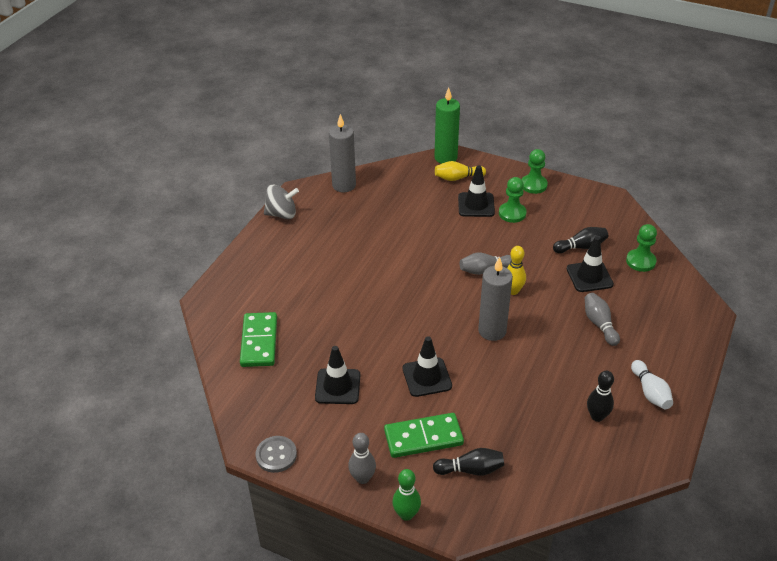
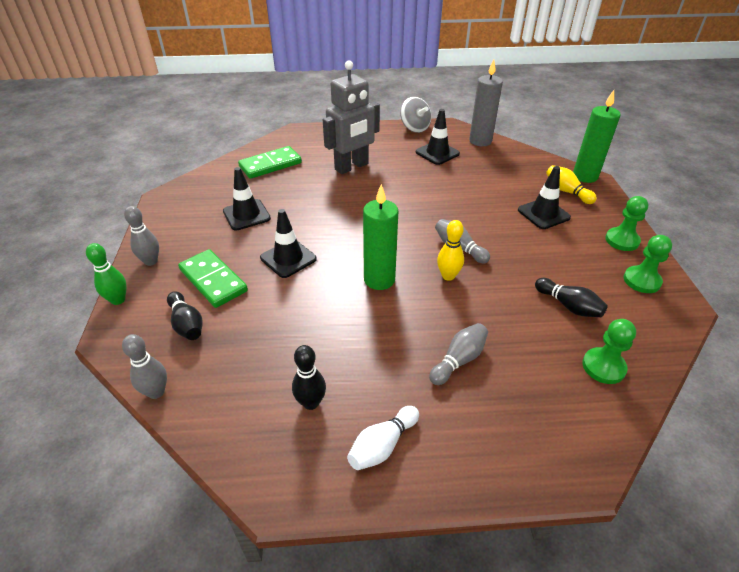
camera: 60 degrees right, 0 degrees up
grey button [255,436,297,473] -> none
grey candle [478,257,513,341] -> green candle [363,184,398,290]
green pawn [499,177,527,223] -> green pawn moved to [624,235,672,293]
black traffic cone [567,236,614,292] -> black traffic cone moved to [416,109,460,165]
none -> grey bowling pin [122,334,167,399]
none -> grey robot [323,60,380,174]

